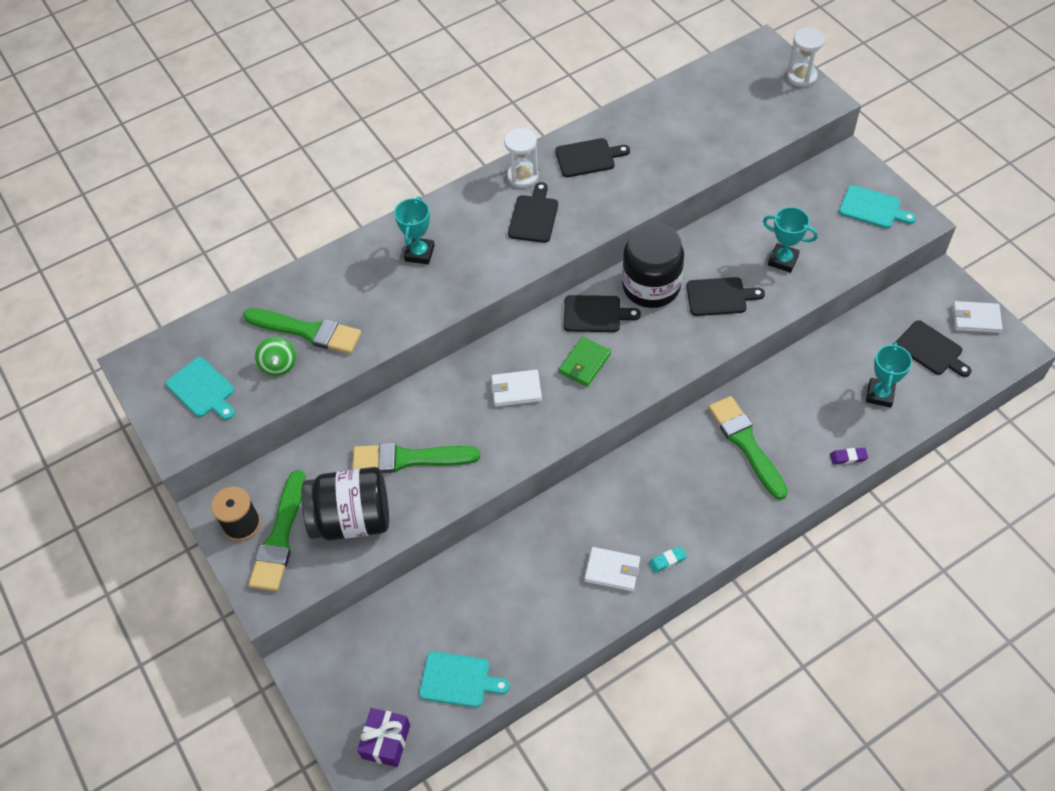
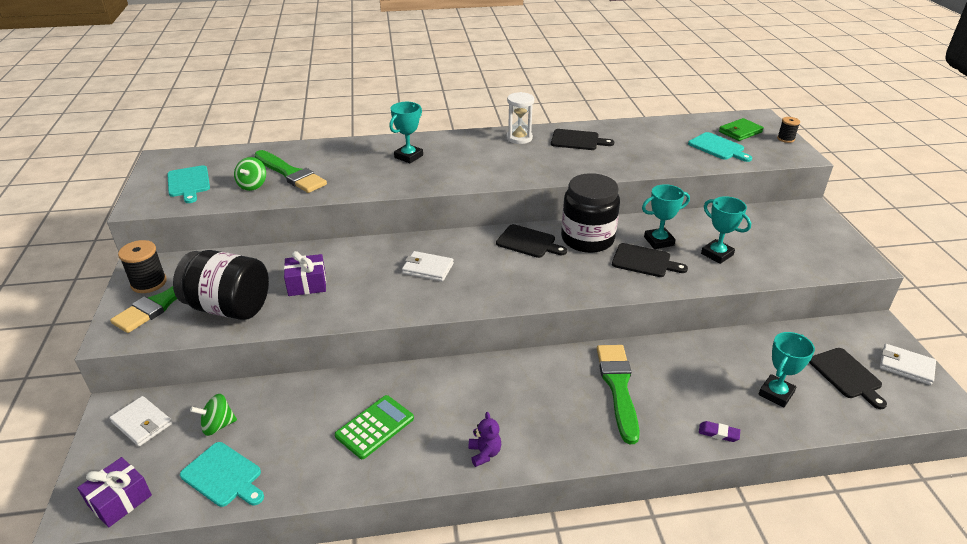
camera: 20 degrees right, 20 degrees down
green brush [352,443,480,473] -> purple gift [284,251,326,296]
black cutting board [508,182,558,243] -> none
green wallet [559,337,611,387] -> green wallet moved to [719,118,764,141]
white wallet [584,547,640,592] -> white wallet moved to [109,396,172,447]
turquoise eraser [649,546,687,573] -> purple teddy bear [469,412,501,467]
white hourglass [787,27,825,87] -> black spool [777,117,800,143]
turquoise cutting board [839,185,916,228] -> turquoise cutting board moved to [688,132,752,162]
none -> green spinning top [190,394,237,436]
none -> green calculator [335,395,414,459]
none -> turquoise trophy [642,184,690,249]

